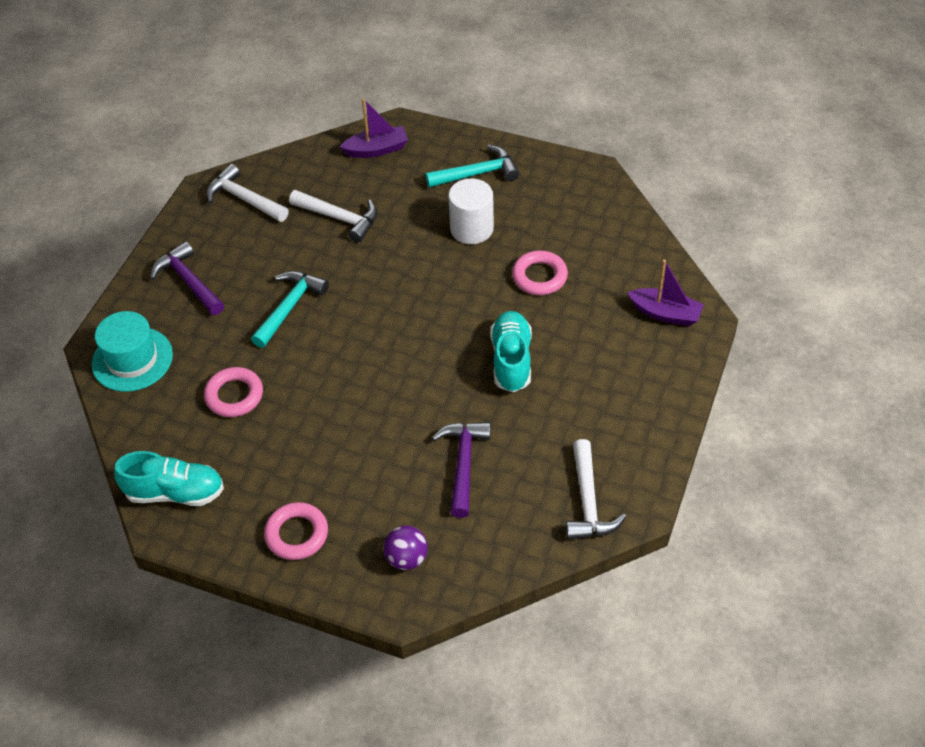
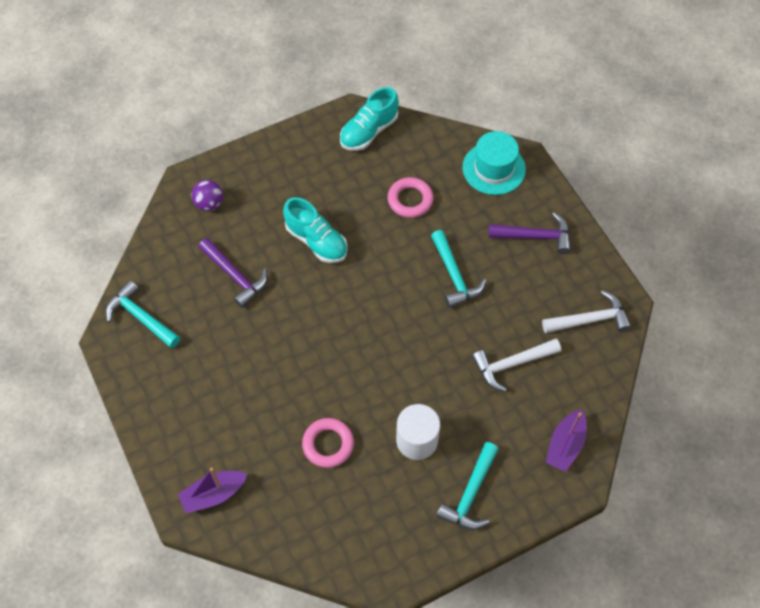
camera: 130 degrees right, 10 degrees up
pink ring [264,502,328,560] -> none
turquoise shoe [490,311,532,392] -> turquoise shoe moved to [283,197,348,263]
white hammer [566,439,626,540] -> turquoise hammer [106,280,180,348]

